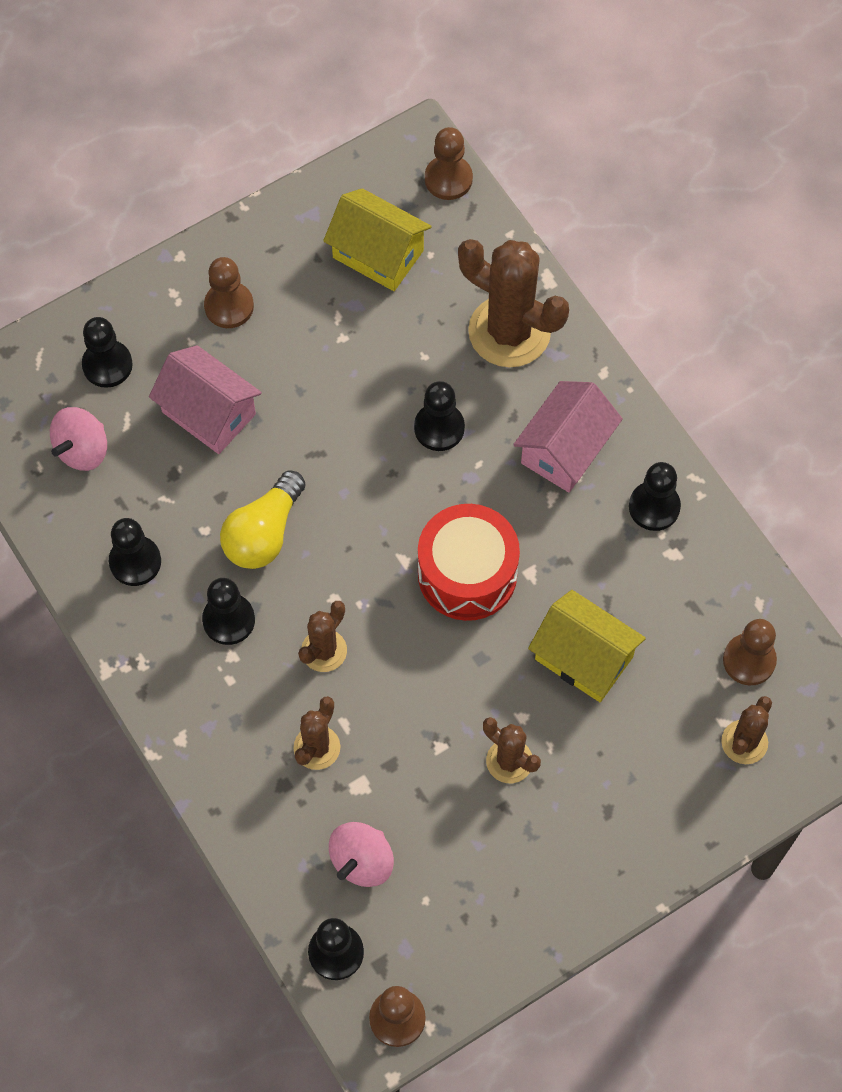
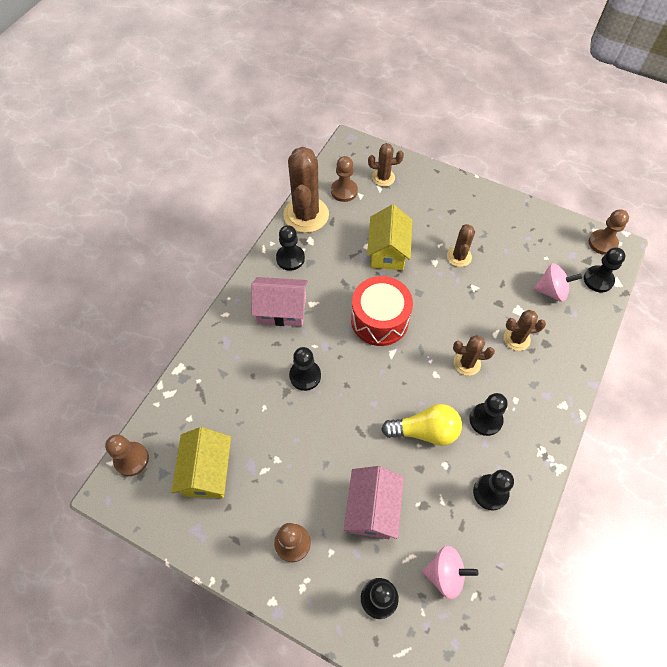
camera: 120 degrees left, 5 degrees down
brown cactus [458,239,569,367] -> brown cactus moved to [283,147,329,233]

